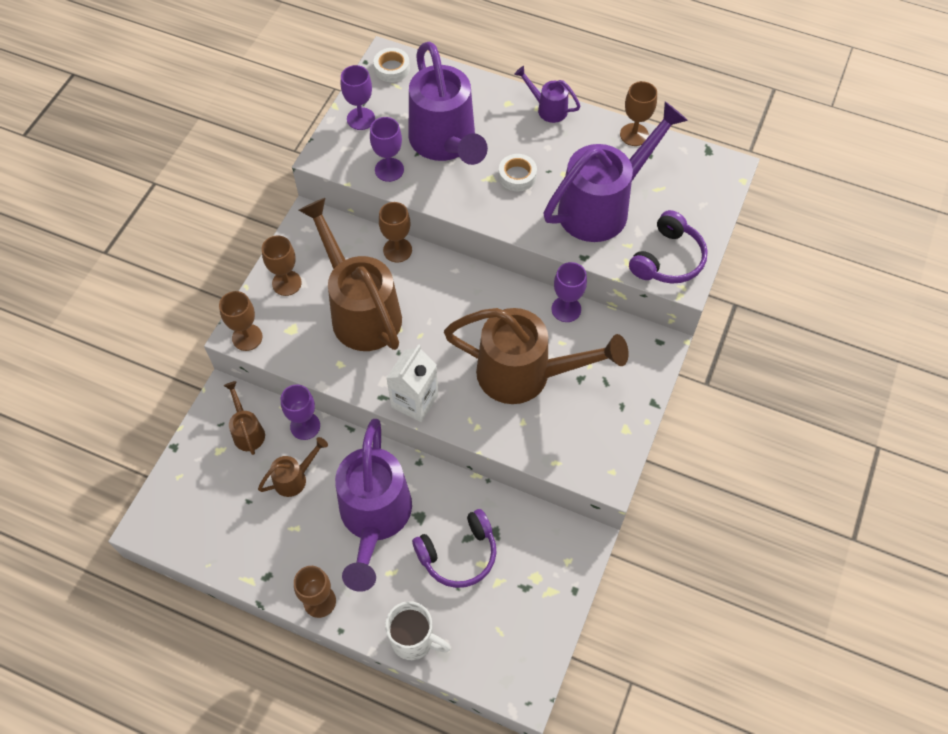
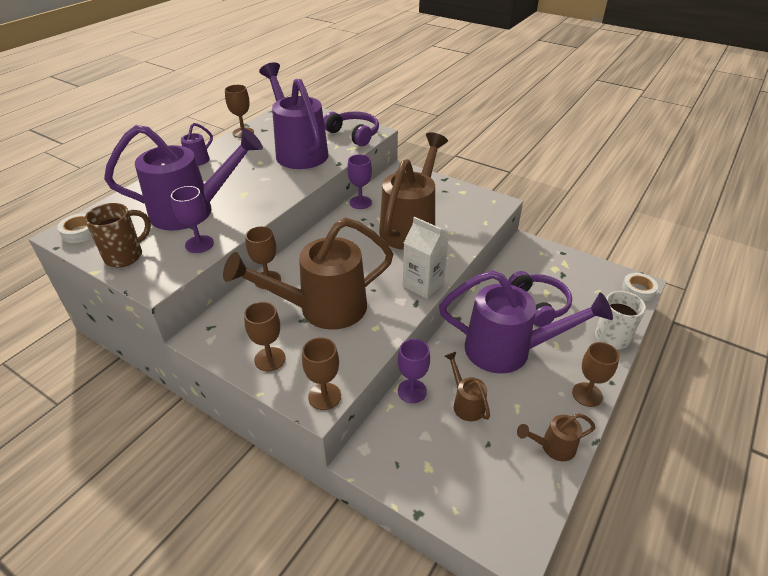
camera: 80 degrees left, 20 degrees down
brown watering can [224,381,265,455] -> brown watering can moved to [517,413,596,461]
purple goblet [341,65,375,130] -> brown mug [84,203,151,267]
white tape [499,154,537,191] -> white tape moved to [622,273,658,301]

